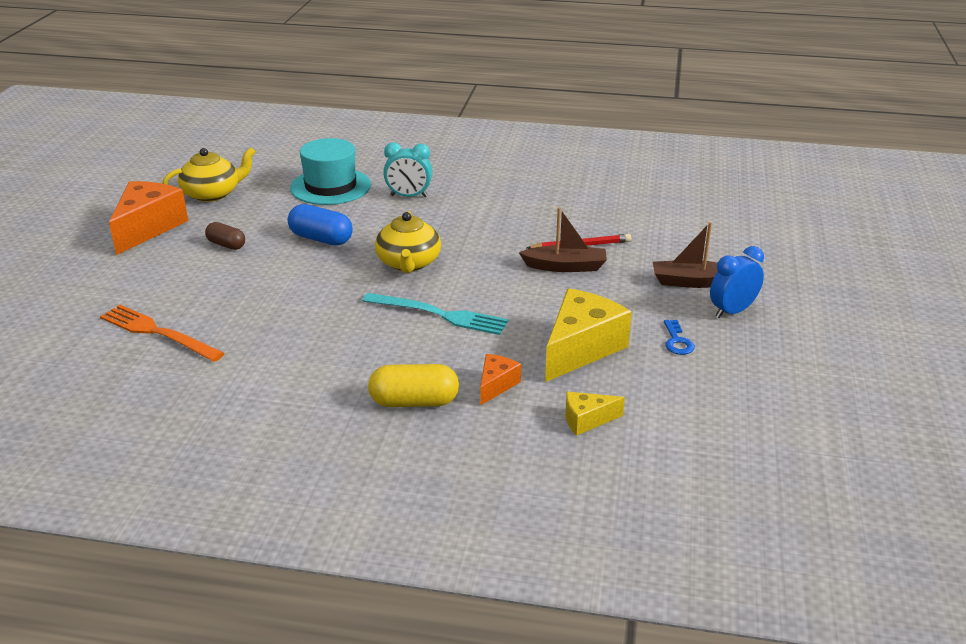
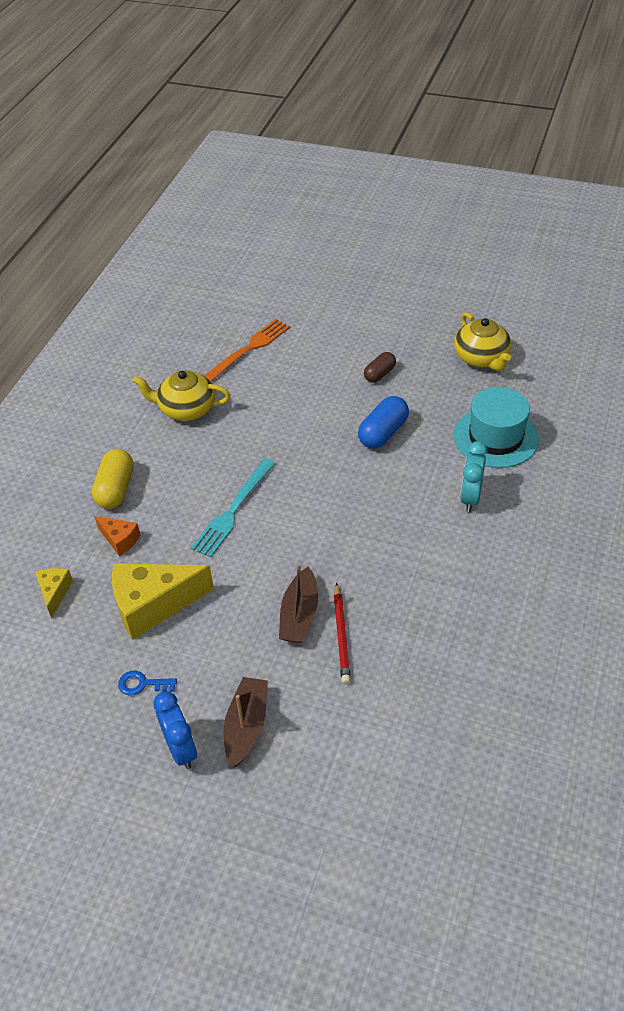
camera: 100 degrees right, 15 degrees up
orange cheese [109,181,188,255] -> none
yellow teapot [375,211,441,273] -> yellow teapot moved to [133,370,230,421]
yellow cheese [545,289,632,382] -> yellow cheese turned 120 degrees clockwise [112,563,214,640]

